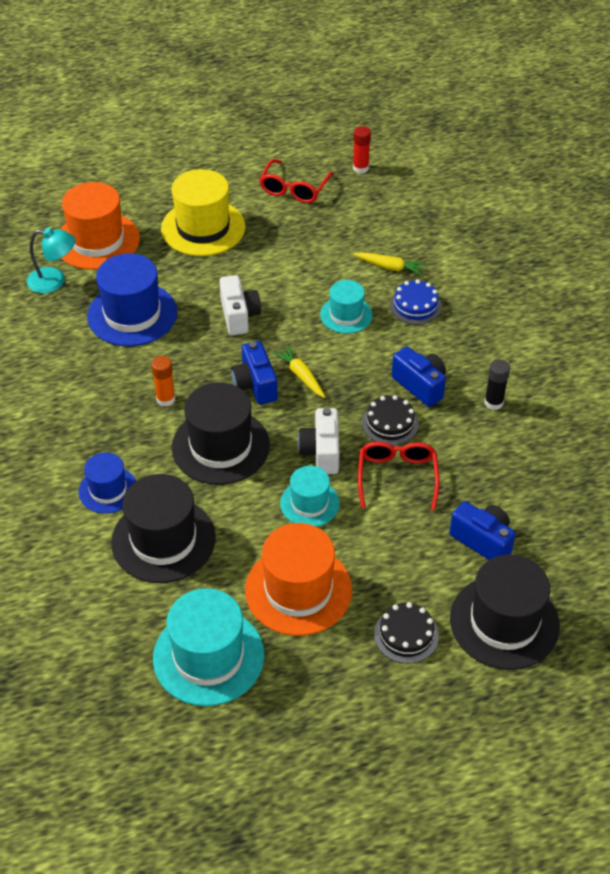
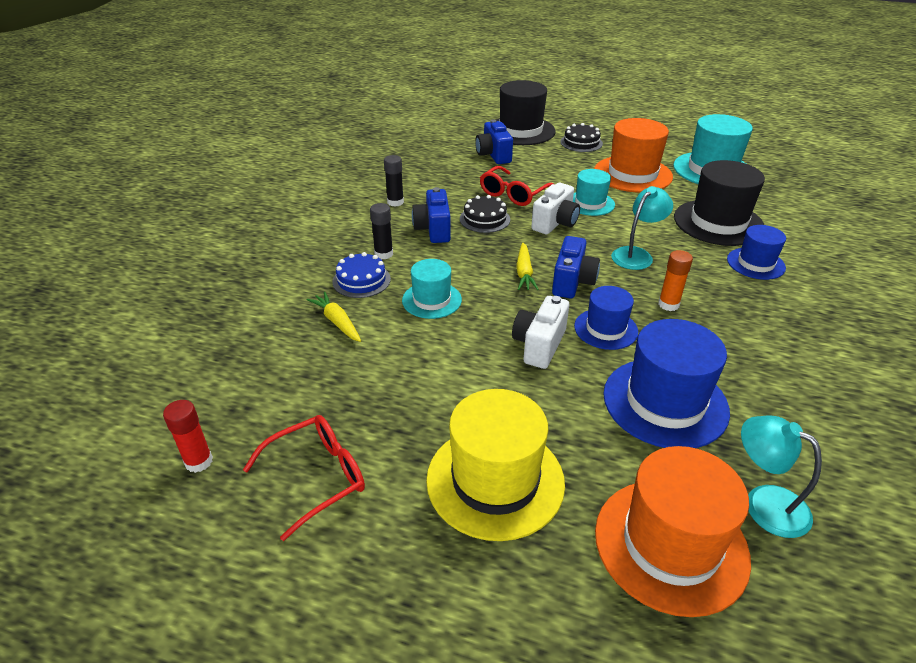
camera: 145 degrees left, 10 degrees down
black hat [172,382,270,485] -> turquoise lamp [611,186,673,270]
none -> black glue stick [370,203,393,259]
none -> blue hat [574,286,638,350]

